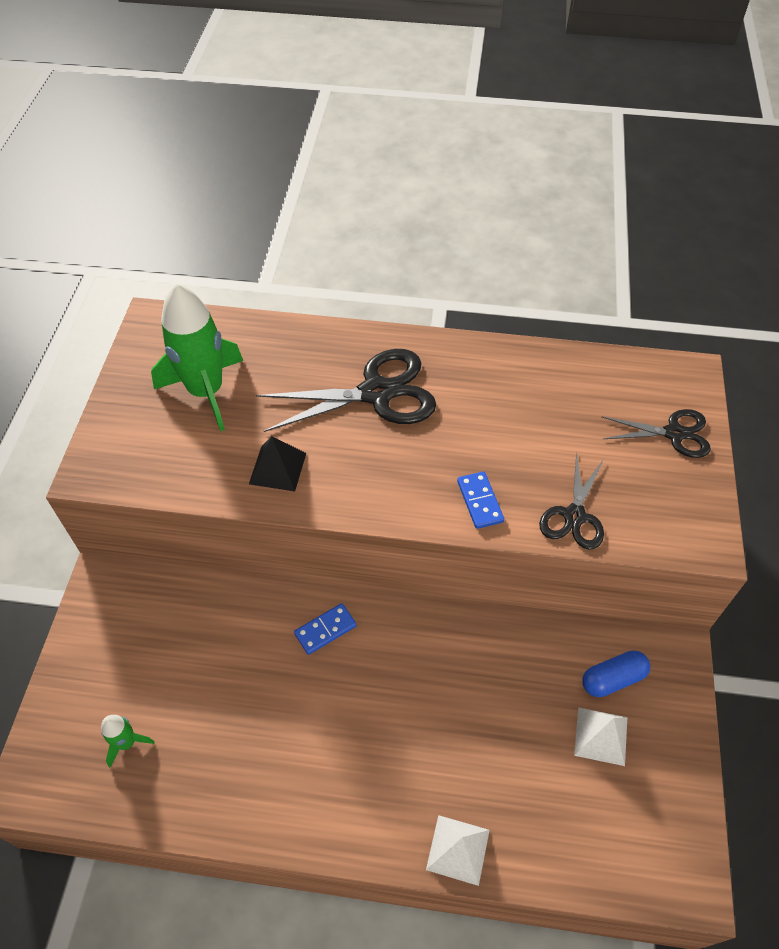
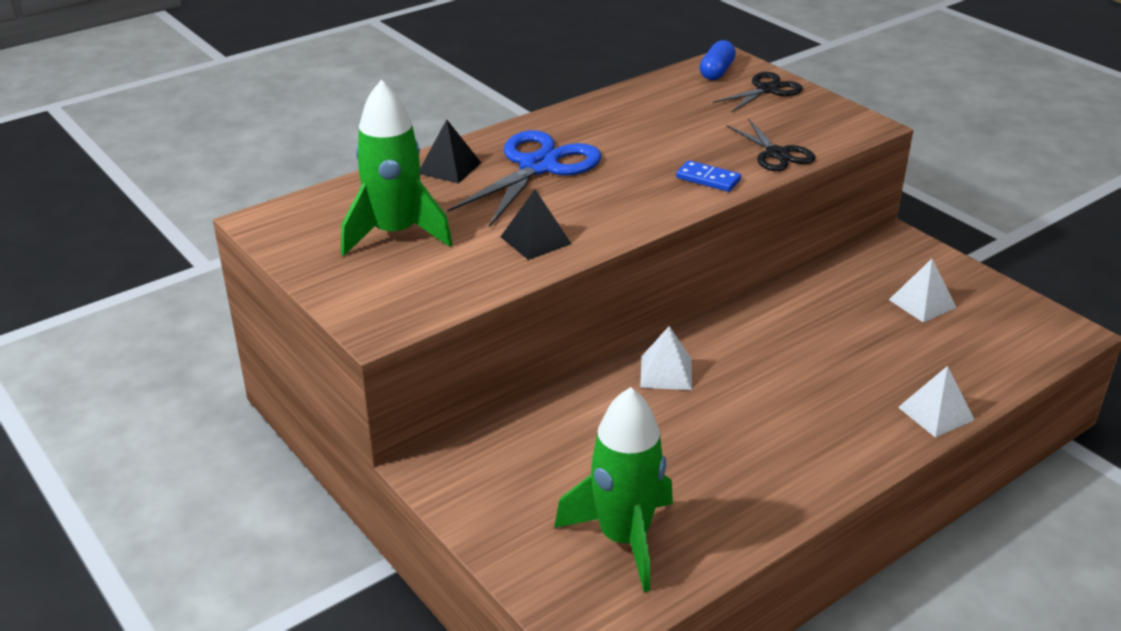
camera: 45 degrees left, 20 degrees down
green rocket [101,715,154,767] -> green rocket [554,387,673,592], size x2.20
black scissors [256,349,436,432] -> blue scissors [448,130,602,227]
blue domino [294,603,357,655] -> white pyramid [640,326,692,390]
blue capsule [582,650,650,697] -> blue capsule moved to [700,40,736,80]
none -> black pyramid [420,120,481,184]

